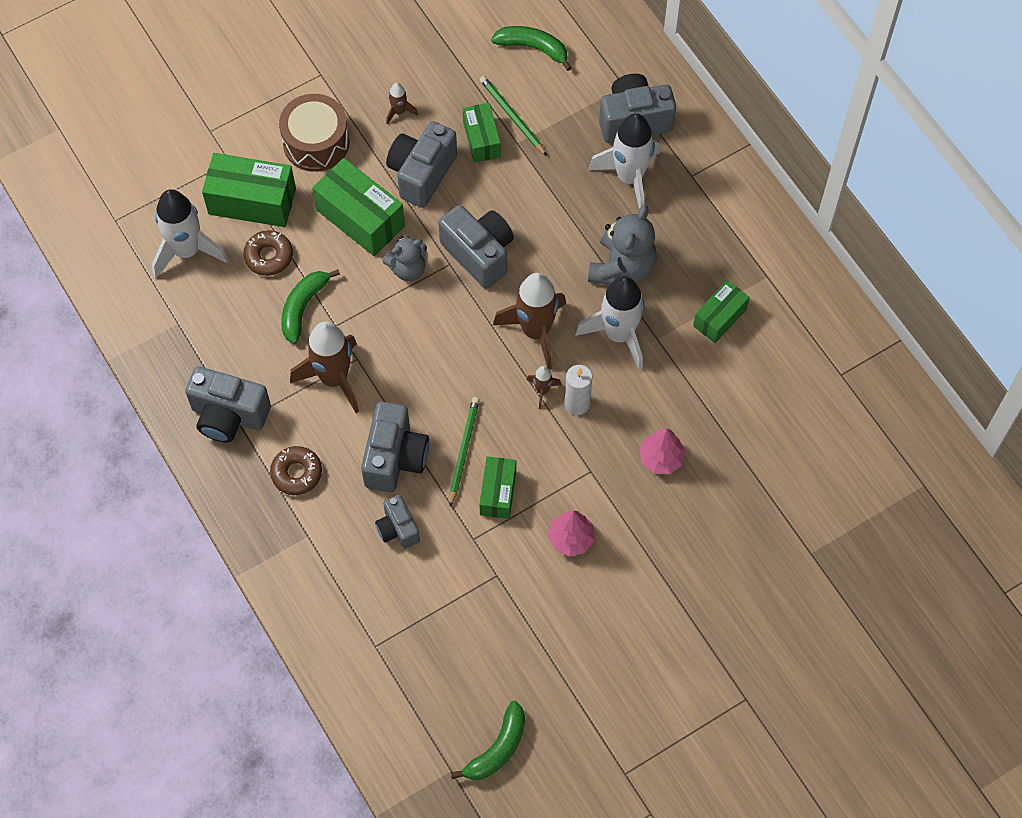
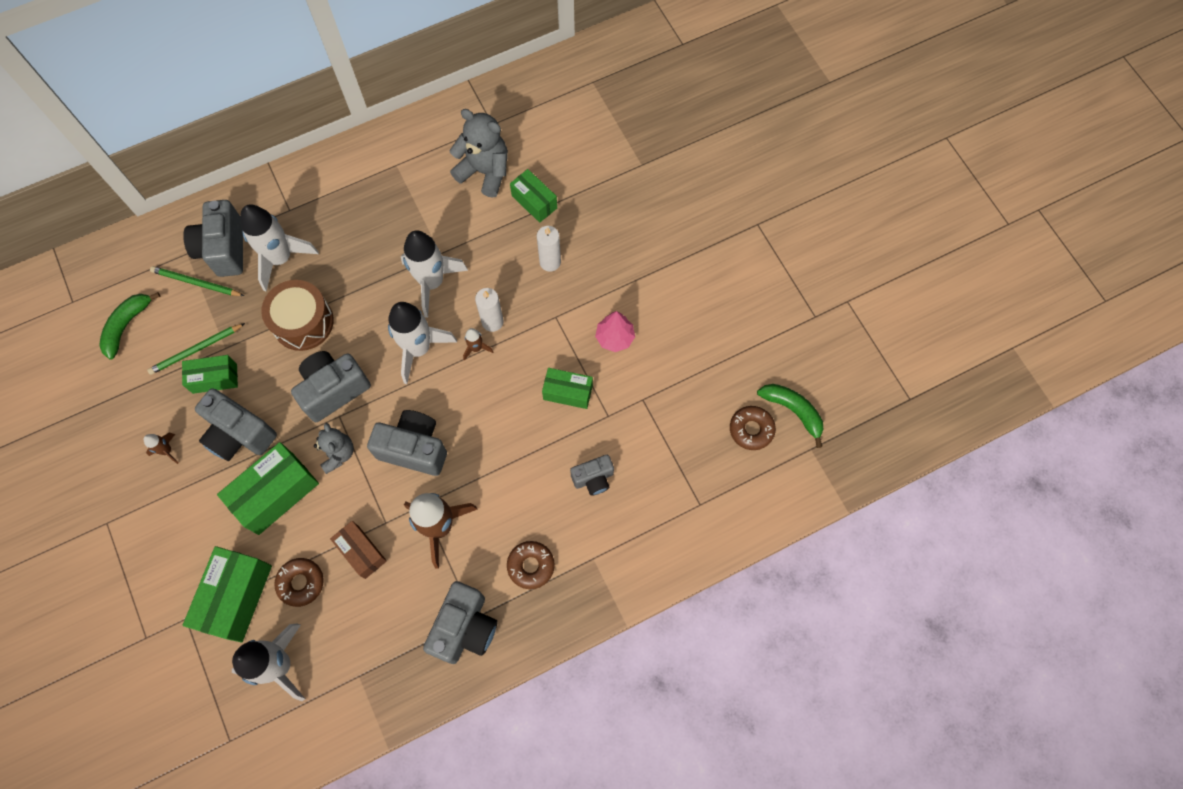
camera: 85 degrees left, 5 degrees up
brown drum [279,94,350,172] -> brown drum moved to [261,280,334,351]
green banana [281,269,340,344] -> brown box [330,521,387,579]
grey camera [361,402,429,492] -> grey camera moved to [367,410,447,476]
green pencil [449,397,480,507] -> green pencil moved to [150,266,244,296]
brown rocket [493,273,566,370] -> white rocket [388,302,457,384]
grey teddy bear [588,205,657,285] -> grey teddy bear moved to [450,109,508,198]
pink tree [639,428,685,474] -> white candle [537,226,561,272]
green box [693,280,750,343] -> green box moved to [510,169,557,223]
none -> brown donut [730,406,776,450]

